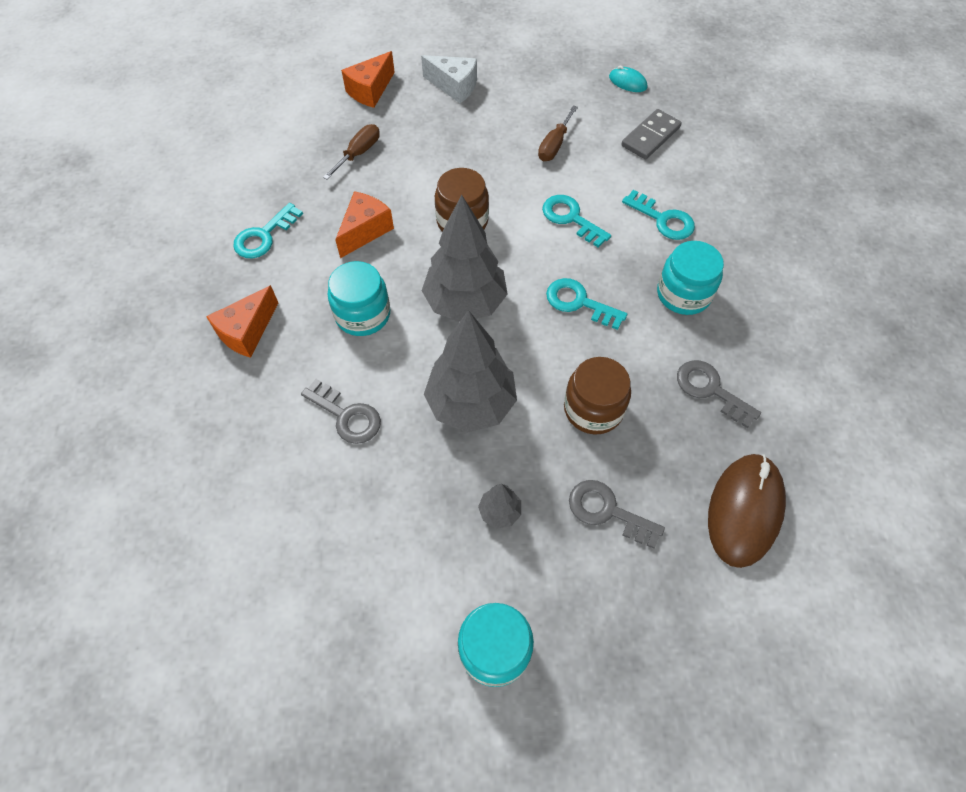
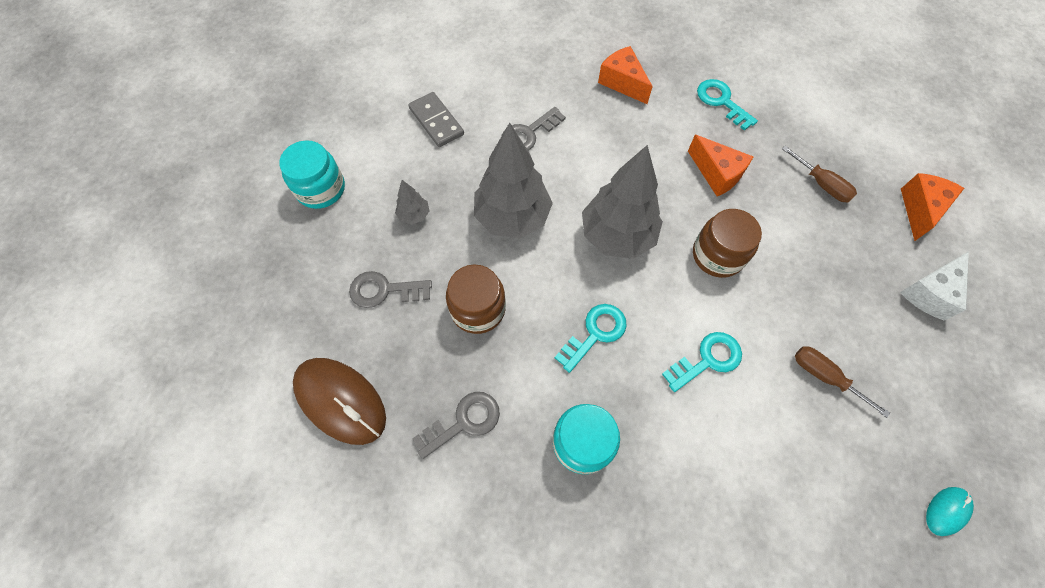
camera: 105 degrees right, 5 degrees up
turquoise jar [328,261,390,336] -> none
orange cheese [341,51,395,108] -> orange cheese turned 60 degrees clockwise [901,173,964,241]
grey key [569,480,665,549] -> grey key turned 135 degrees counterclockwise [349,271,432,308]
grey domino [621,109,682,159] -> grey domino moved to [408,92,464,147]
turquoise key [622,190,695,240] -> none

